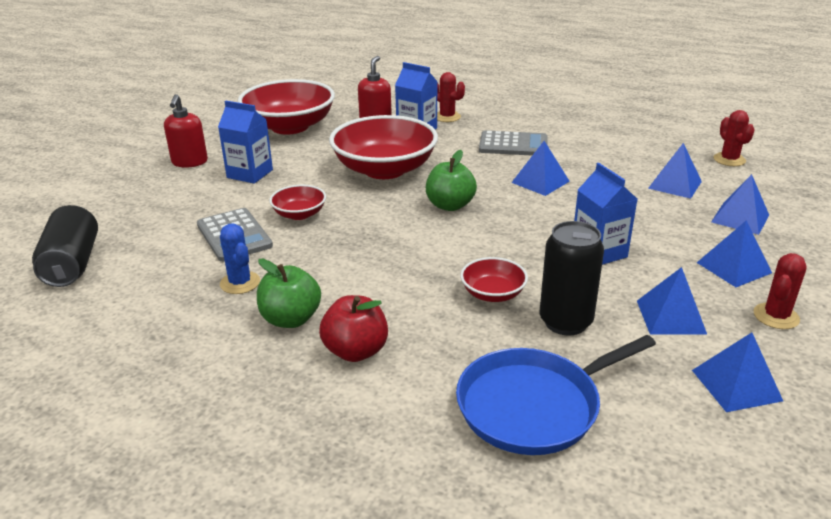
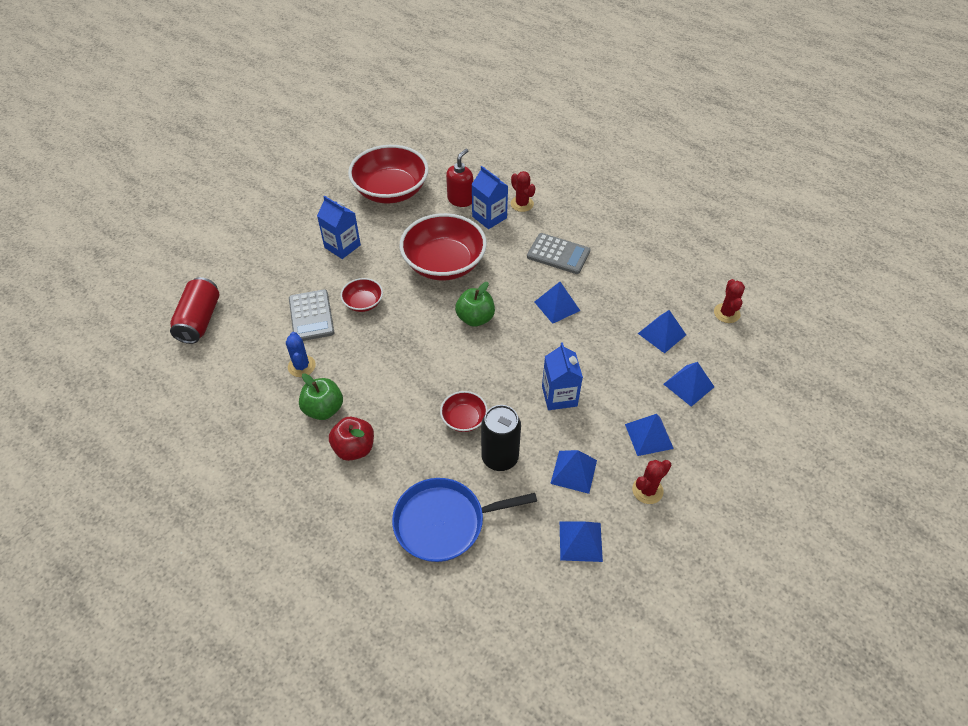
camera: 15 degrees right, 20 degrees up
black can [32,205,98,287] -> red can [170,277,219,344]
red soap dispenser [164,94,208,168] -> none

